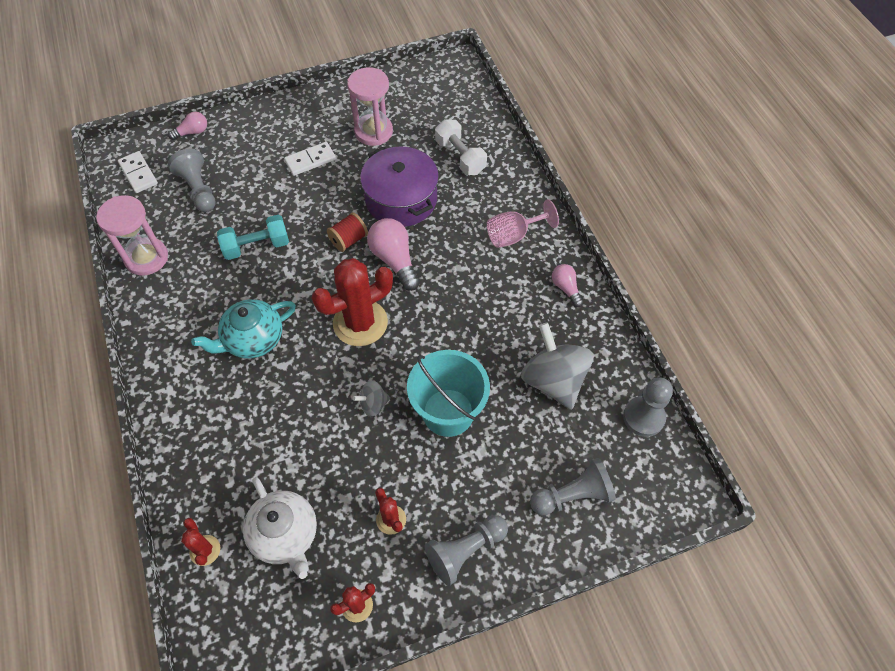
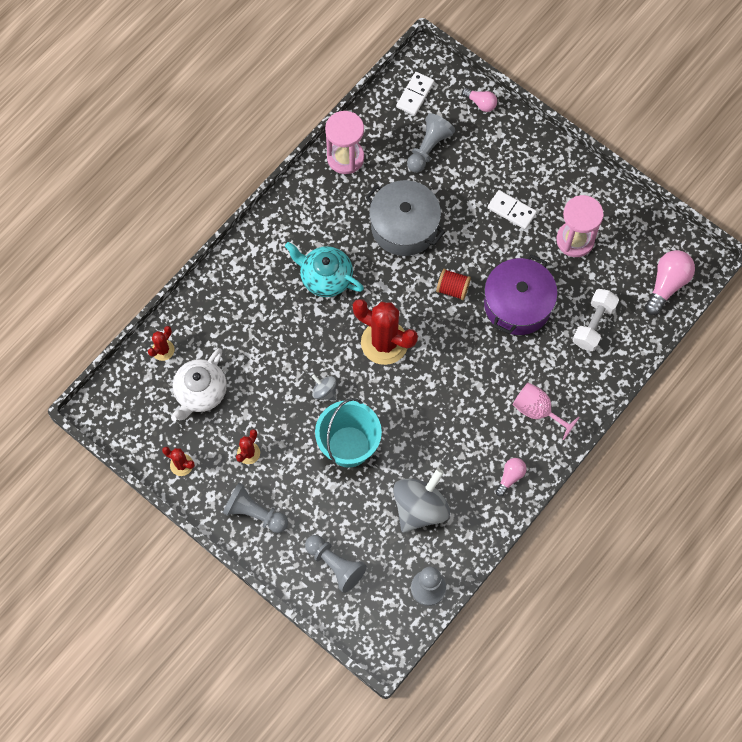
camera: 60 degrees right, 10 degrees up
turquoise dumbbell [217,215,289,260] -> grey pot [365,180,445,256]
pink light bulb [367,218,420,291] -> pink light bulb moved to [645,250,695,315]

